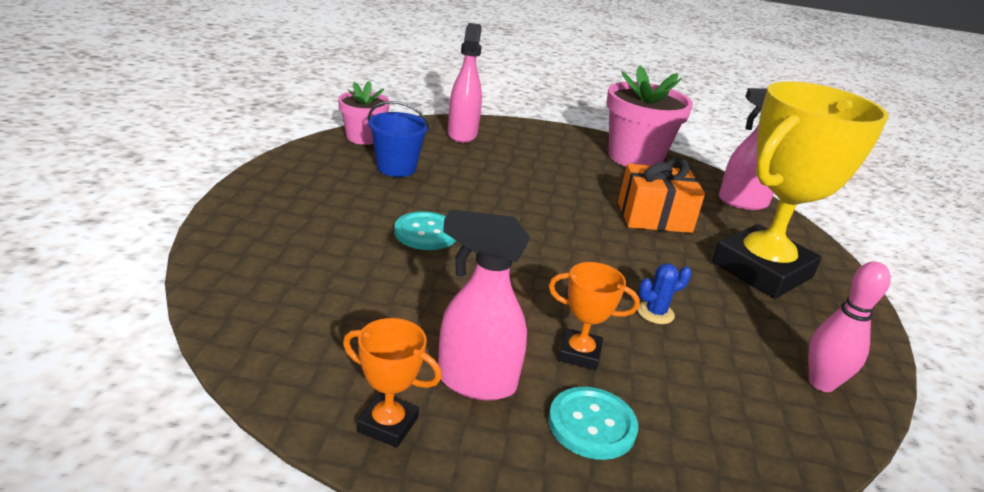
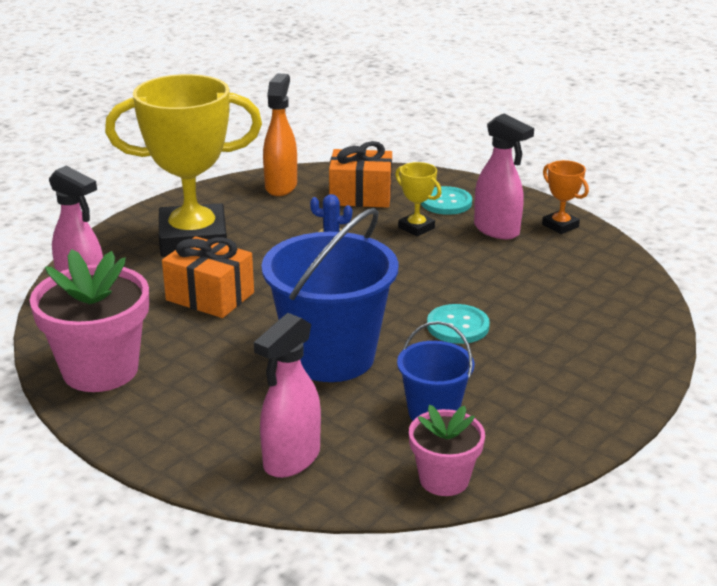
camera: 145 degrees left, 0 degrees up
orange trophy [549,262,640,370] -> yellow trophy [395,162,441,236]
pink bowling pin [808,261,890,392] -> orange spray bottle [263,73,297,196]
none -> blue bucket [261,208,399,382]
none -> orange gift [329,141,392,208]

